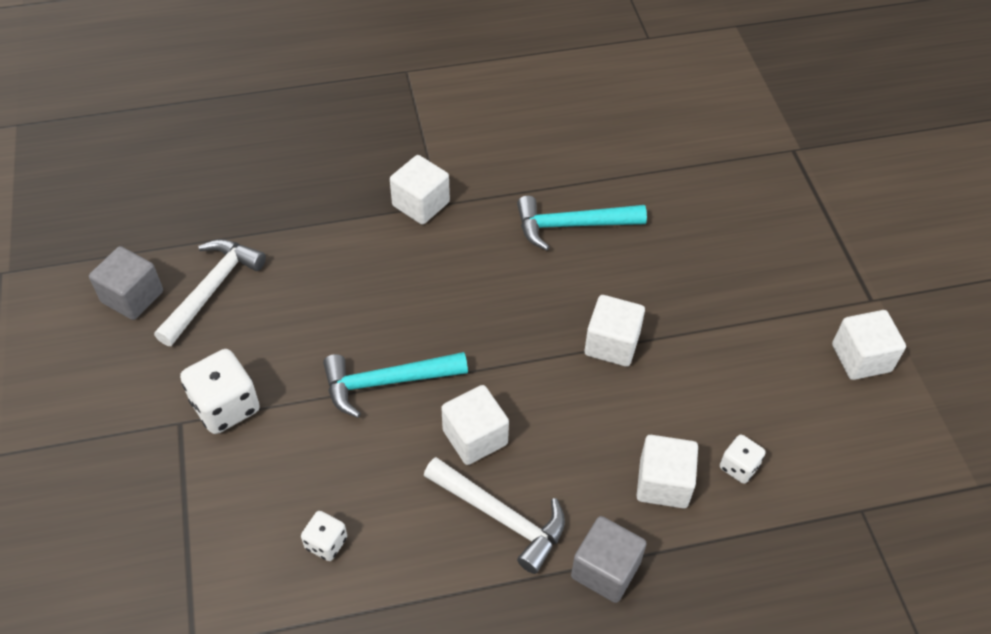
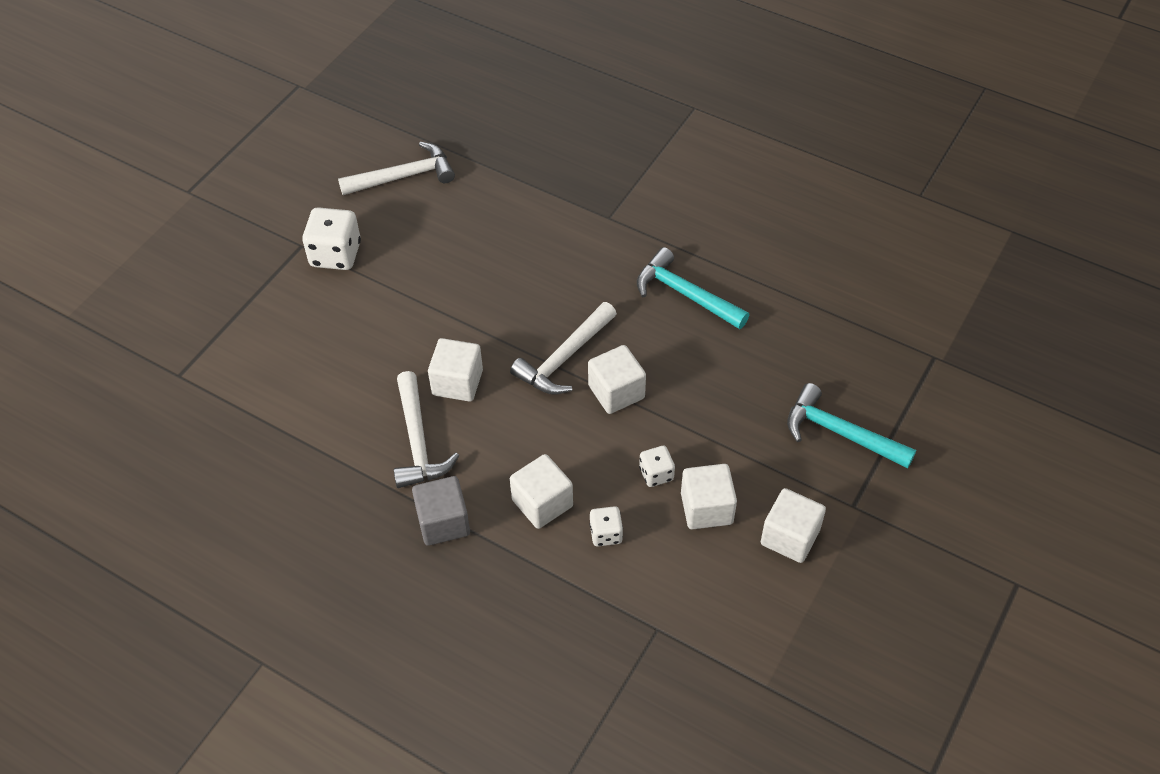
camera: 45 degrees right, 0 degrees up
grey cube [89,246,163,320] -> none
white dice [301,511,347,561] -> white dice moved to [639,446,675,487]
turquoise hammer [323,352,468,418] -> turquoise hammer moved to [787,383,916,469]
white cube [390,155,450,225] -> white cube moved to [681,464,737,529]
none -> white hammer [510,302,617,395]

